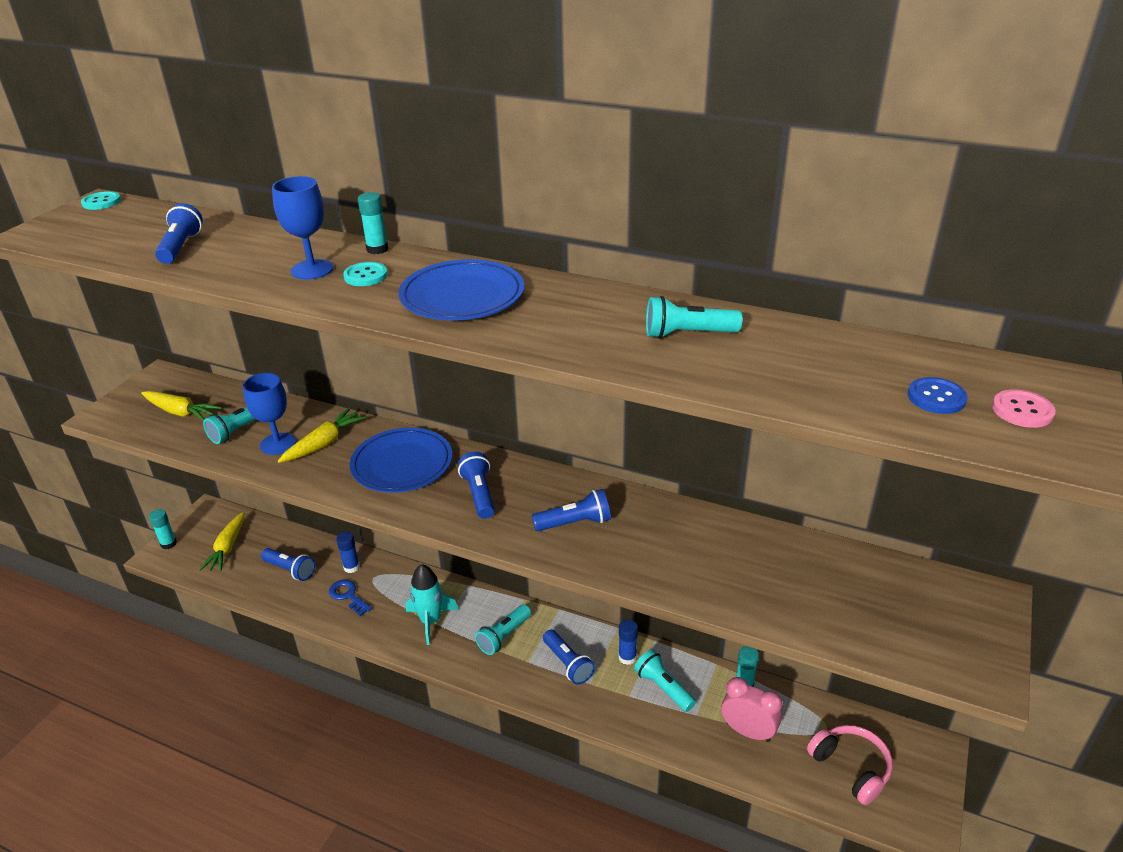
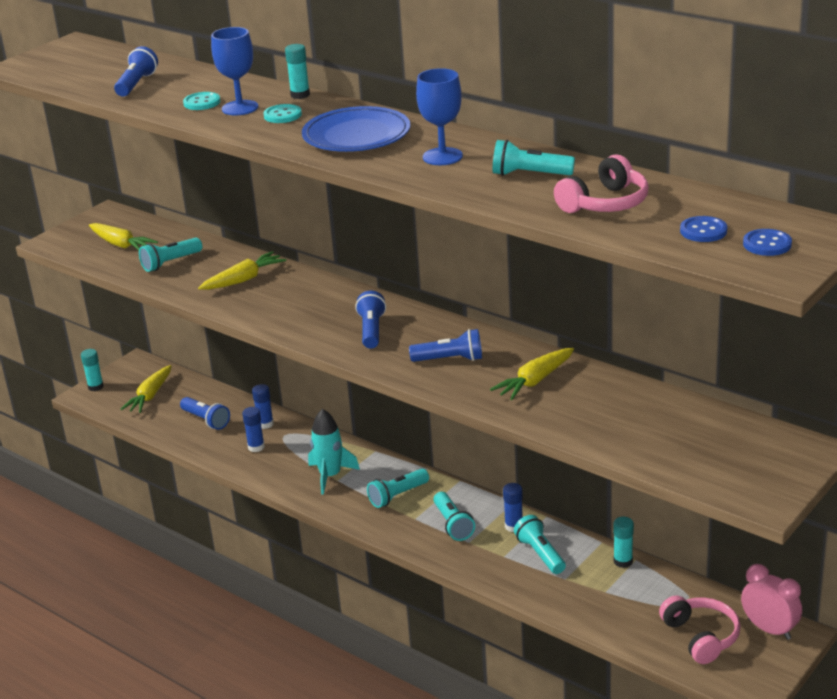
camera: 15 degrees right, 5 degrees down
turquoise button [81,191,121,210] -> turquoise button moved to [183,92,221,110]
blue goblet [243,373,296,455] -> blue goblet moved to [416,68,463,165]
blue key [329,579,372,616] -> blue glue stick [242,407,265,452]
blue plate [350,428,452,493] -> none
blue flashlight [543,630,595,685] -> turquoise flashlight [433,492,475,541]
pink clock [721,677,783,742] -> pink clock moved to [741,564,802,640]
pink button [992,389,1056,428] -> blue button [743,229,792,256]
none -> yellow carrot [490,348,574,400]
none -> pink headphones [554,154,649,213]

